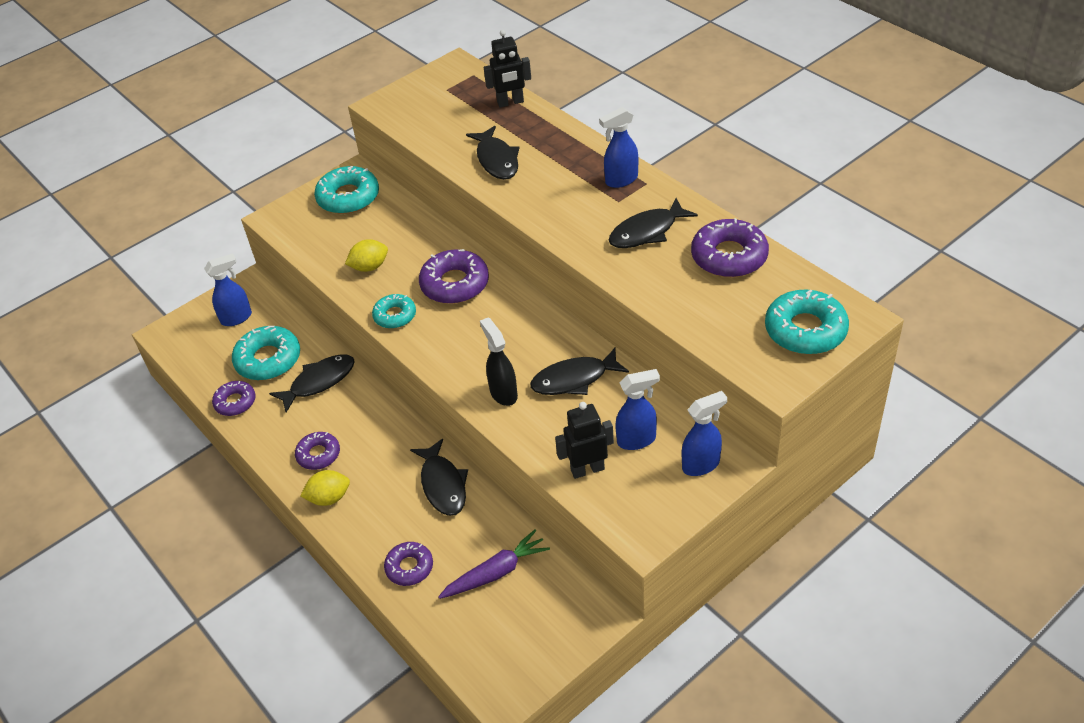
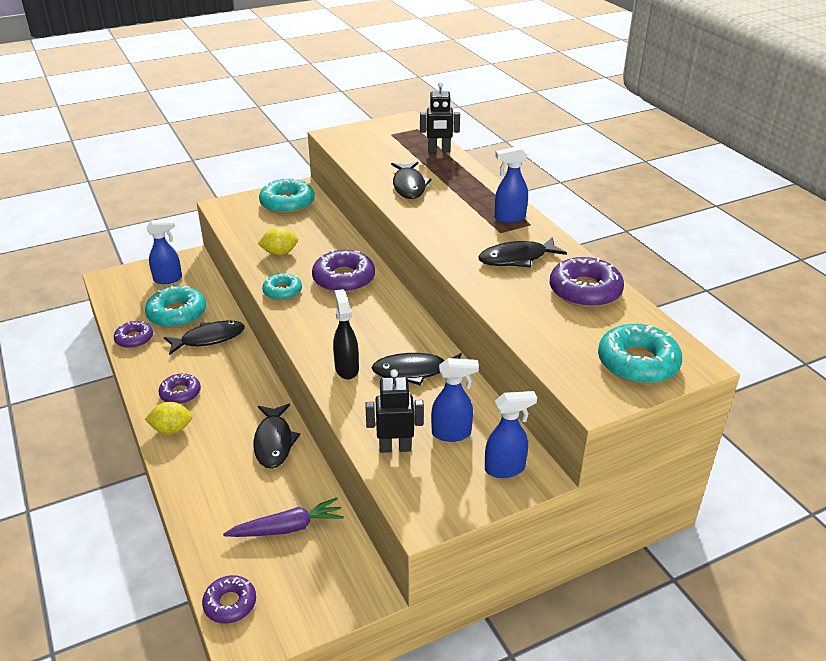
camera: 10 degrees right, 10 degrees down
purple donut [384,542,433,586] -> purple donut moved to [202,575,256,624]

